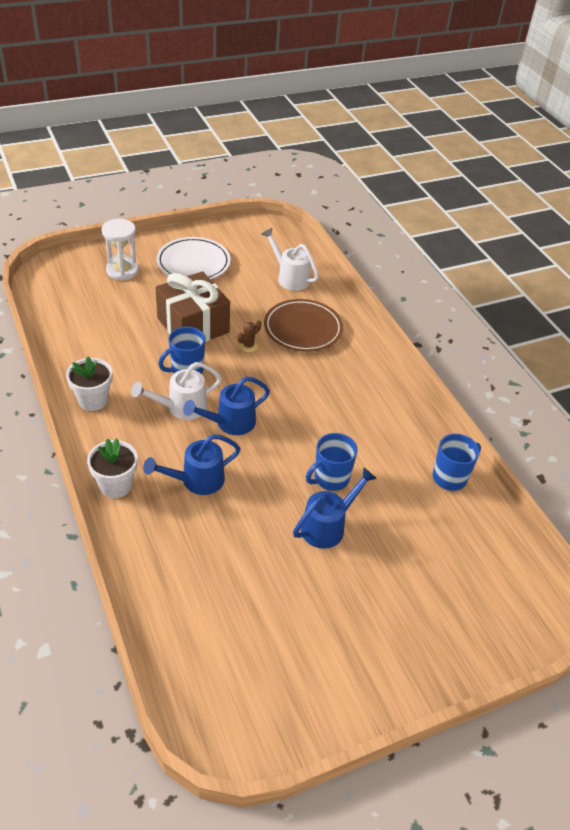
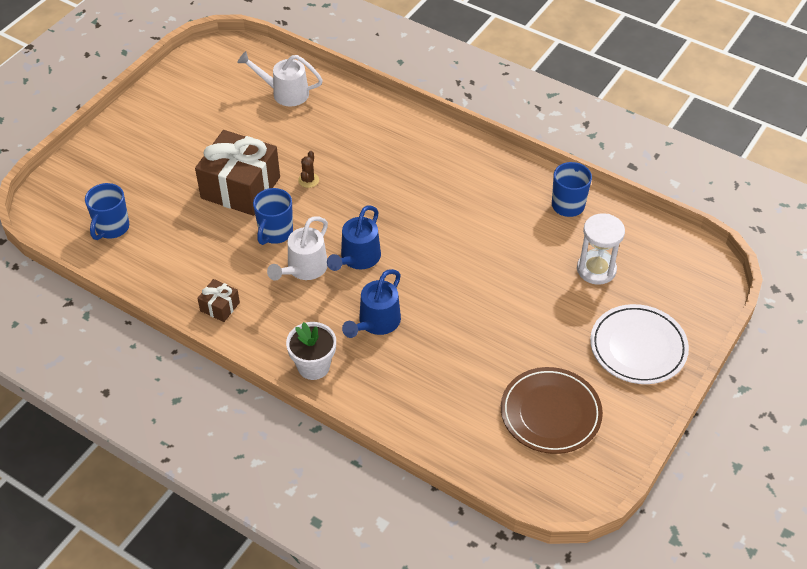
camera: 30 degrees left, 5 degrees up
white flower pot [66,357,113,411] -> brown gift [197,279,240,322]
white hourglass [102,219,139,281] -> white hourglass moved to [577,213,625,285]
white plate [156,237,231,280] -> white plate moved to [590,304,689,384]
brown plate [264,299,343,352] -> brown plate moved to [501,367,603,454]
blue watering can [293,468,377,549] -> none
blue mug [306,433,357,491] -> blue mug moved to [85,183,129,240]

